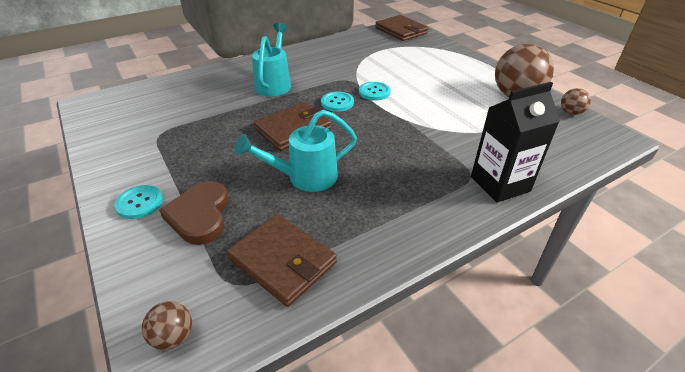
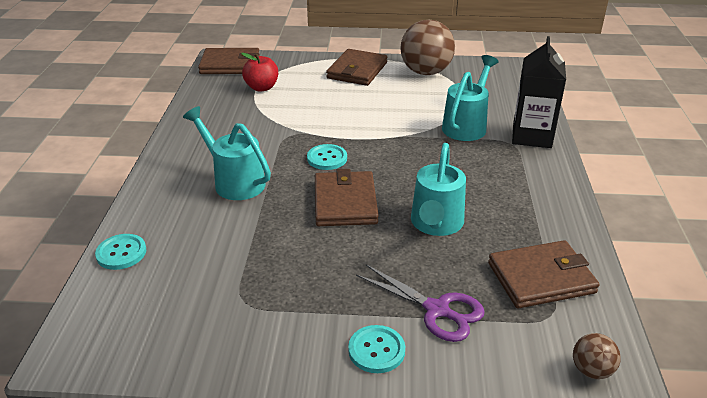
camera: 55 degrees left, 5 degrees down
brown heart [159,181,229,245] -> purple scissors [356,265,485,342]
turquoise button [359,82,391,101] -> turquoise button moved to [95,234,146,270]
brown ball [561,88,591,115] -> none
none -> red apple [241,53,278,92]
none -> brown wallet [326,49,387,86]
none -> turquoise watering can [442,55,498,141]

